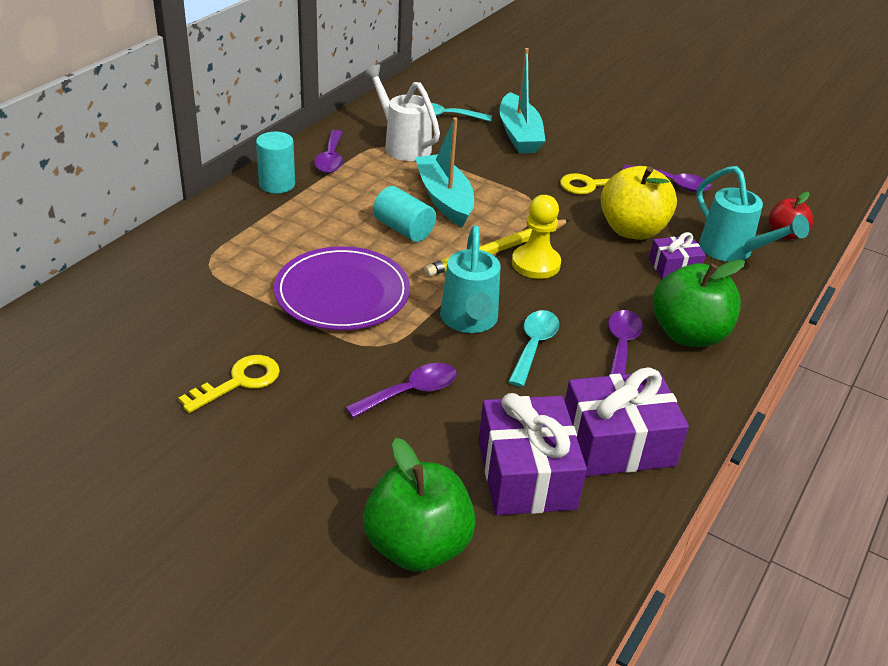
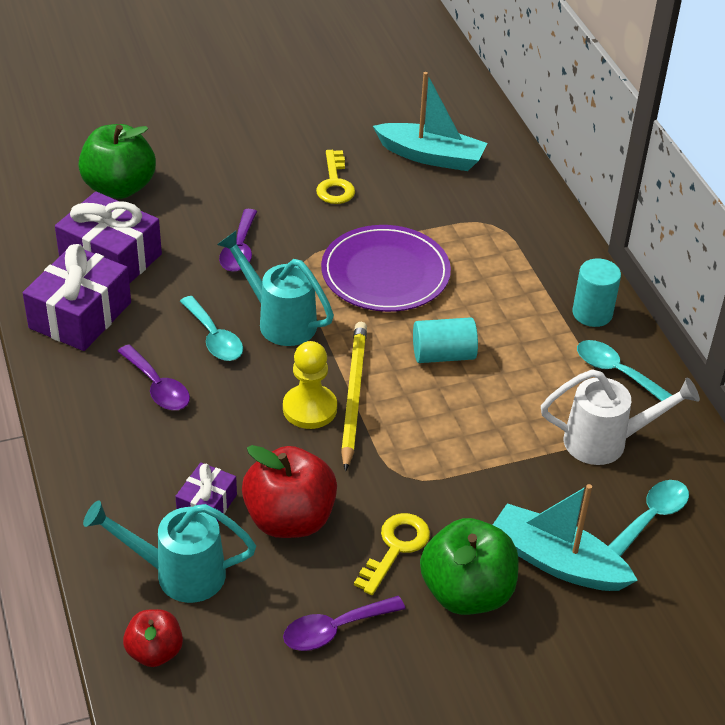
camera: 130 degrees right, 5 degrees up
purple spoon [314,130,343,173] -> turquoise spoon [577,340,672,401]
turquoise boat [415,117,474,227] -> turquoise boat moved to [373,72,487,171]
yellow apple [601,166,677,240] -> red apple [242,445,337,538]
green apple [653,260,745,347] -> green apple moved to [420,518,519,615]

